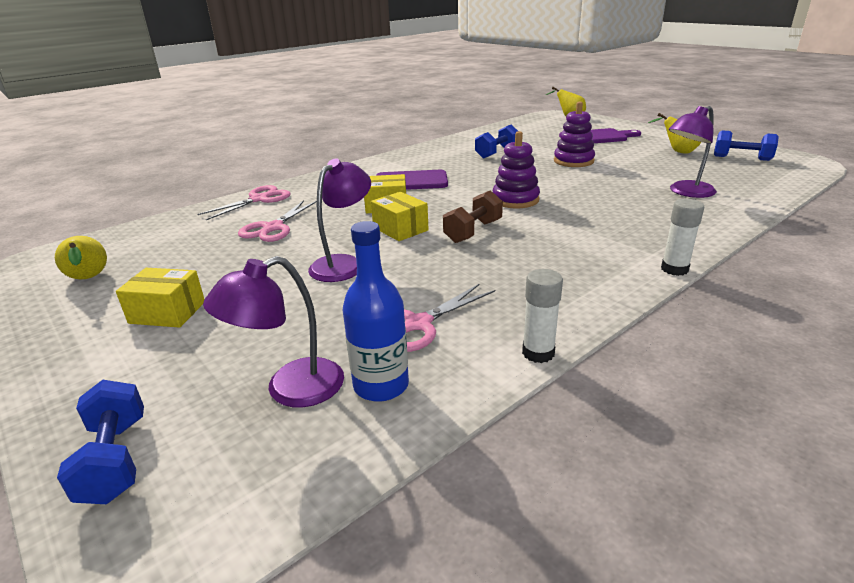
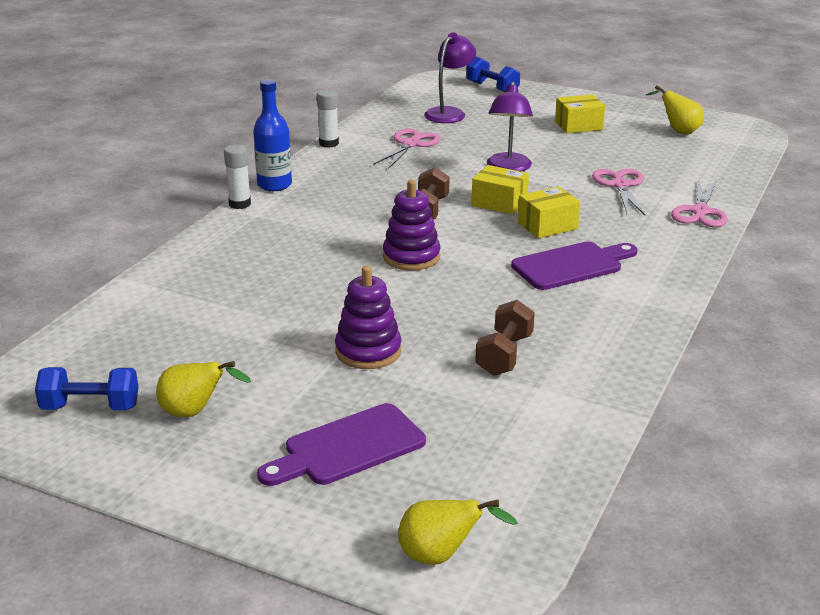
camera: 155 degrees right, 0 degrees up
blue bottle [343,221,409,402] -> blue bottle moved to [253,79,292,191]
blue dumbbell [475,125,518,159] -> brown dumbbell [475,300,535,376]
purple lamp [669,106,717,198] -> none

